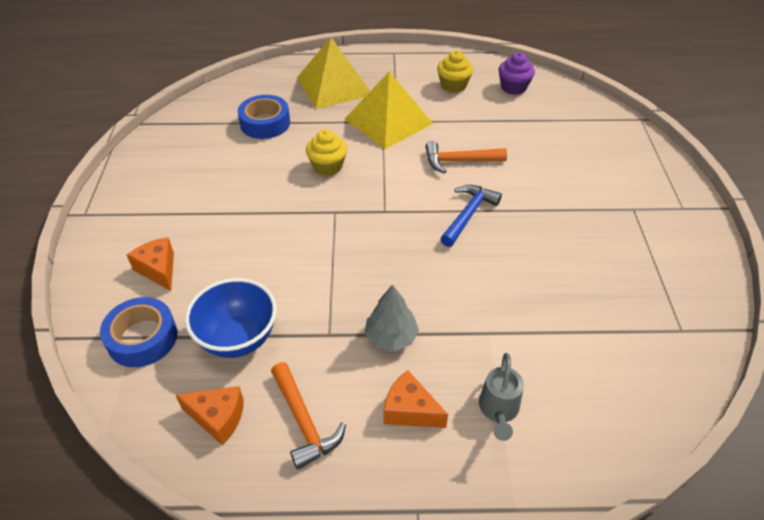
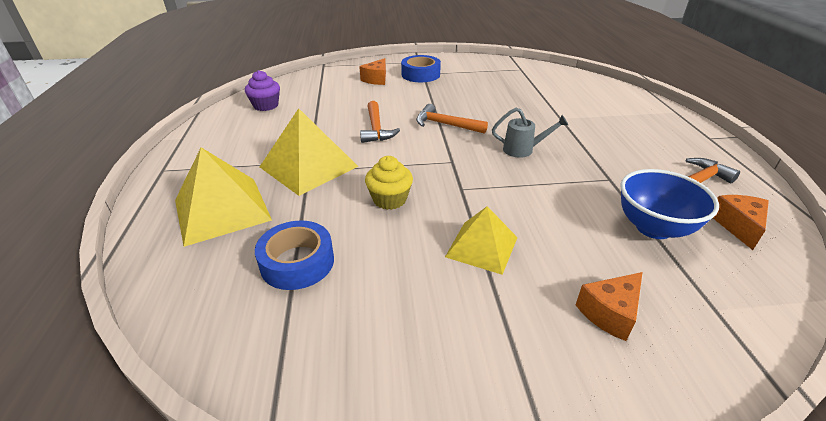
camera: 95 degrees left, 10 degrees down
blue tape [100,297,177,367] -> blue tape moved to [401,55,441,82]
grey tree [365,285,419,351] -> none
orange cheese [384,370,448,428] -> orange cheese moved to [359,58,386,85]
yellow cupcake [437,51,473,93] -> none
blue hammer [440,185,502,247] -> orange hammer [416,104,488,134]
grey watering can [479,353,524,441] -> grey watering can moved to [492,108,568,158]
none -> yellow pyramid [445,206,518,275]

